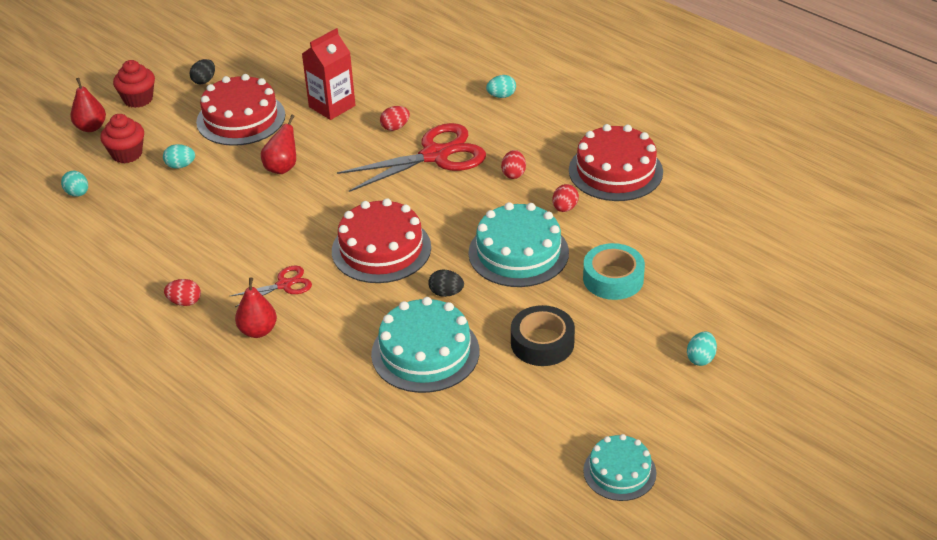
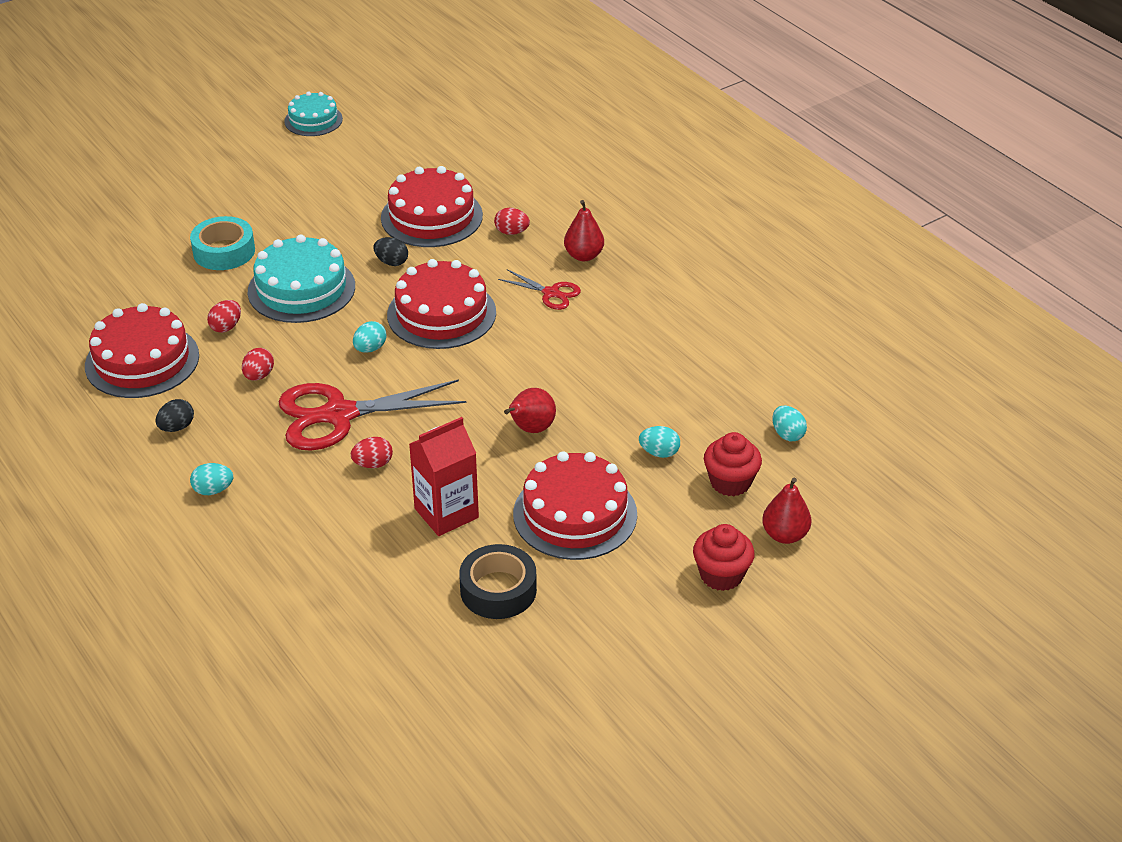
camera: 170 degrees left, 0 degrees up
red egg [164,279,201,306] -> red egg moved to [494,208,530,235]
black egg [190,59,215,85] -> black egg moved to [155,399,194,432]
red scissors [231,265,312,307] -> red scissors turned 135 degrees counterclockwise [498,269,581,310]
turquoise cake [371,297,479,393] -> red cake [381,166,483,247]
black tape [511,305,575,366] -> black tape moved to [459,544,537,619]
turquoise egg [687,331,717,366] -> turquoise egg moved to [353,321,387,353]

